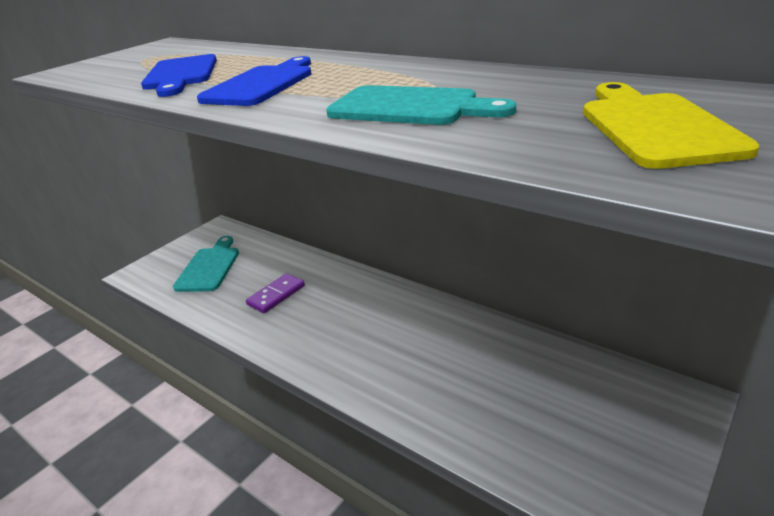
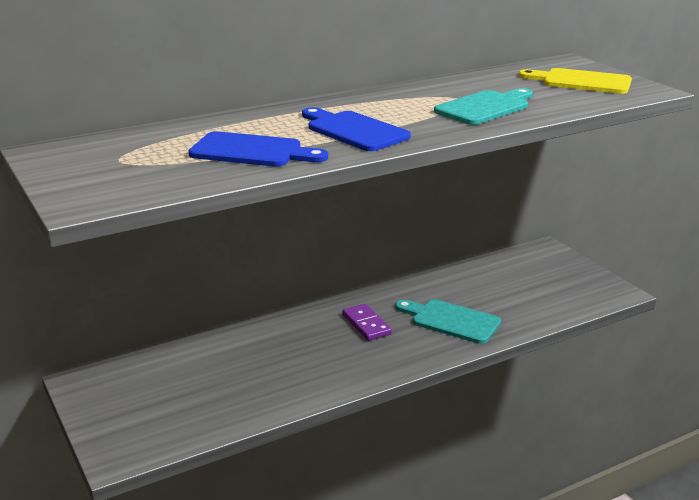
camera: 70 degrees left, 5 degrees down
turquoise cutting board [173,236,239,292] -> turquoise cutting board moved to [395,299,501,344]
purple domino [246,273,305,313] -> purple domino moved to [342,304,392,341]

